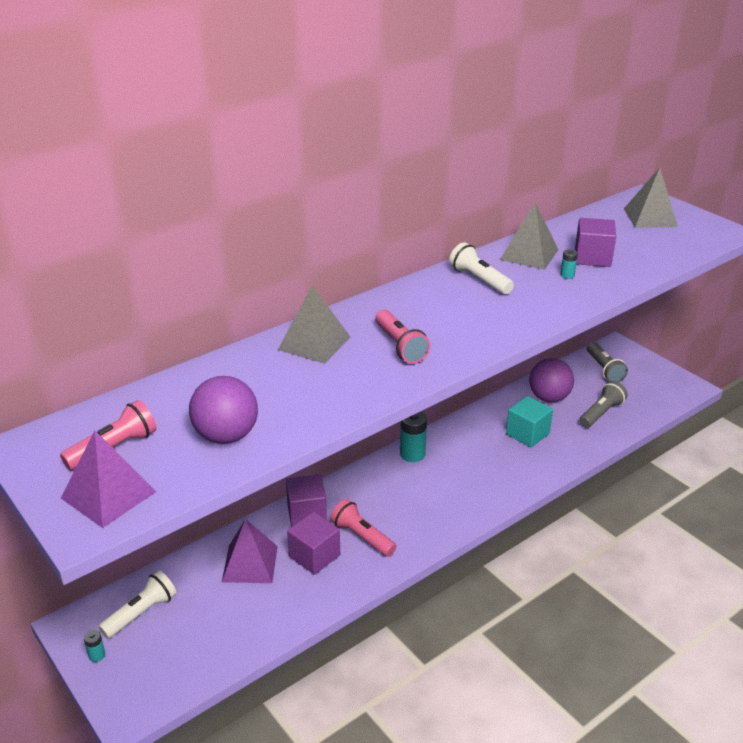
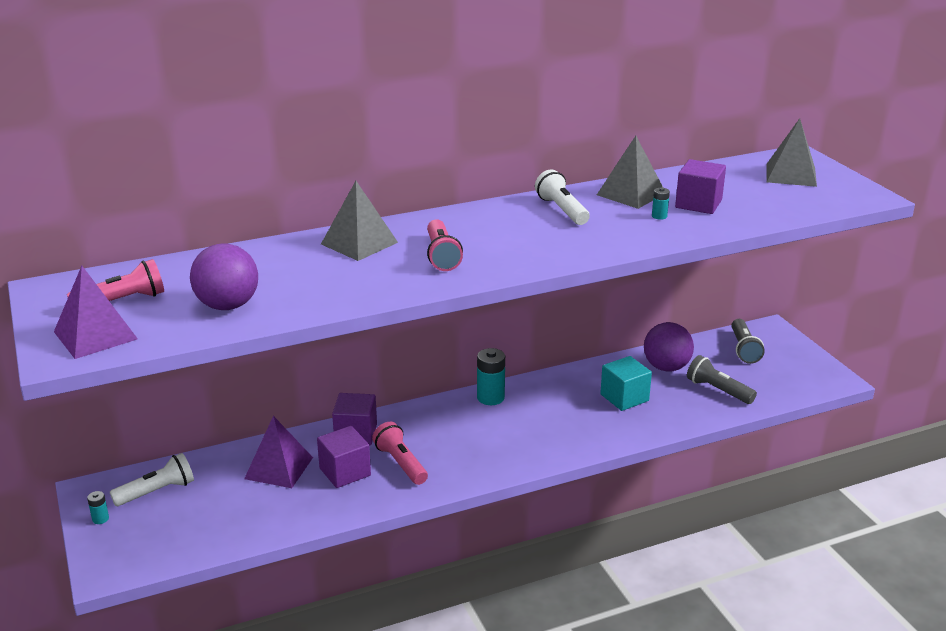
camera: 15 degrees right, 5 degrees down
grey flashlight [579,381,628,428] -> grey flashlight turned 105 degrees counterclockwise [687,355,757,404]

